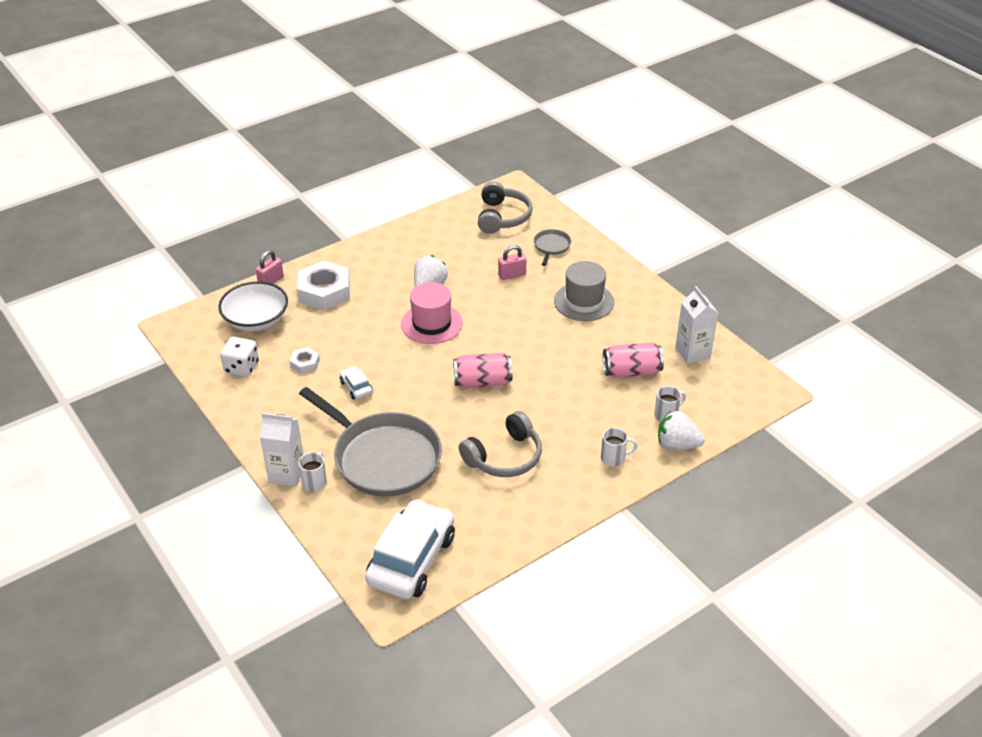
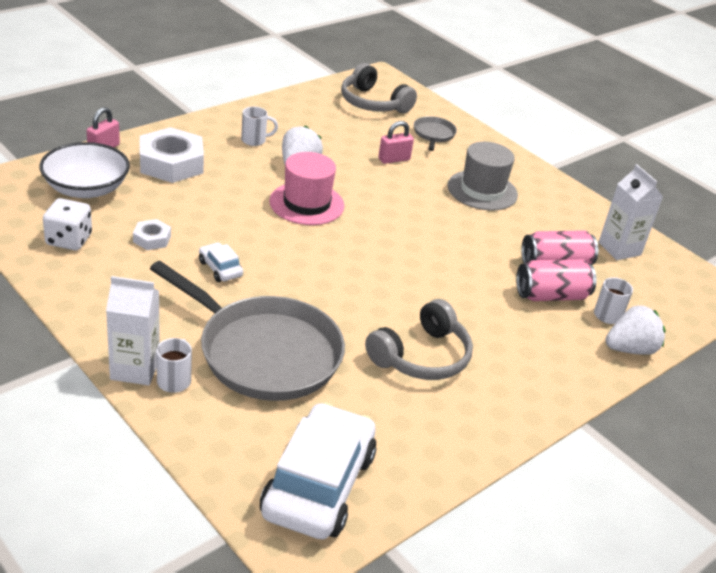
camera: 10 degrees left, 5 degrees down
pink can [453,353,512,388] -> pink can moved to [516,259,597,301]
grey headphones [478,181,533,234] -> grey headphones turned 135 degrees clockwise [341,63,417,113]
white mug [601,428,638,466] -> white mug moved to [241,106,278,146]
white strawberry [658,410,705,450] -> white strawberry turned 150 degrees clockwise [606,305,666,355]

